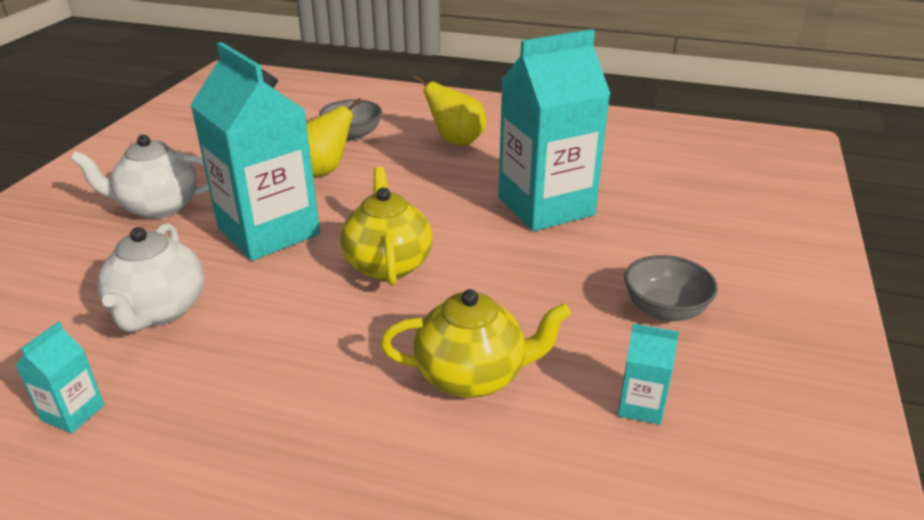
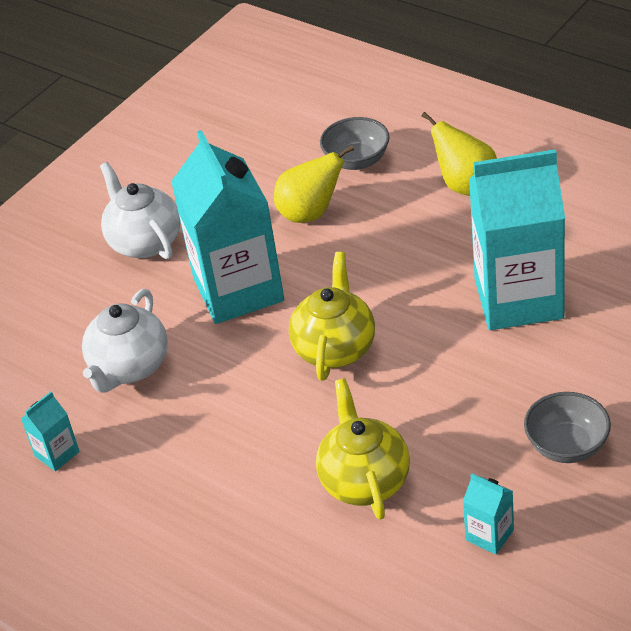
camera: 25 degrees right, 10 degrees up
white teapot [70,135,210,219] -> white teapot turned 45 degrees clockwise [100,162,180,259]
yellow teapot [380,289,571,398] -> yellow teapot turned 120 degrees counterclockwise [316,378,410,520]

